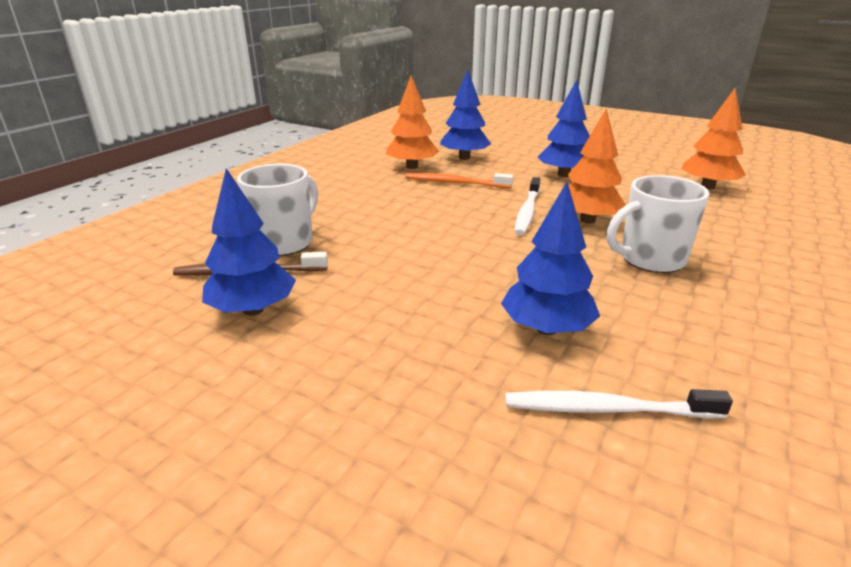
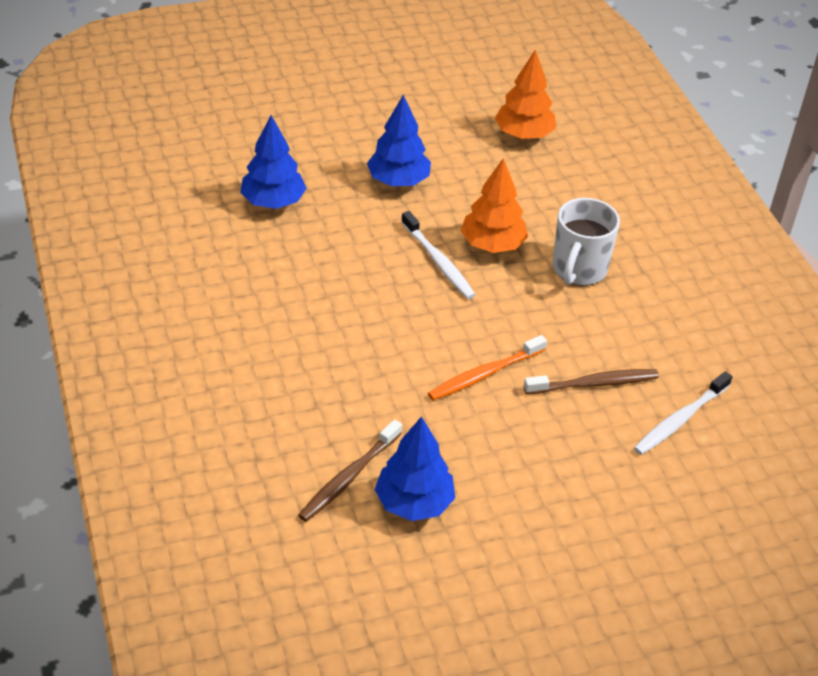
camera: 50 degrees left, 15 degrees up
white mug [237,164,318,256] -> none
orange tree [386,76,439,169] -> none
orange toothbrush [405,173,513,188] -> orange toothbrush moved to [428,335,547,401]
blue tree [501,182,600,335] -> brown toothbrush [524,369,659,394]

